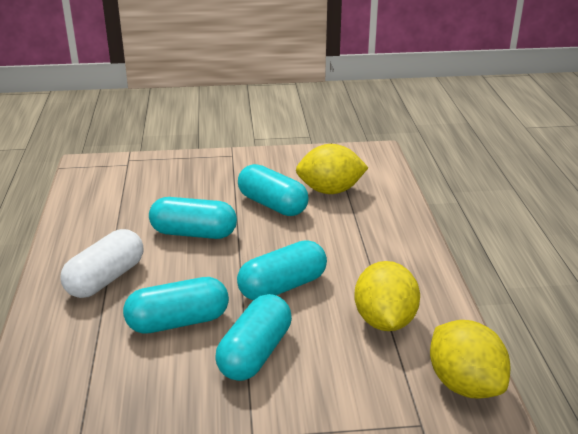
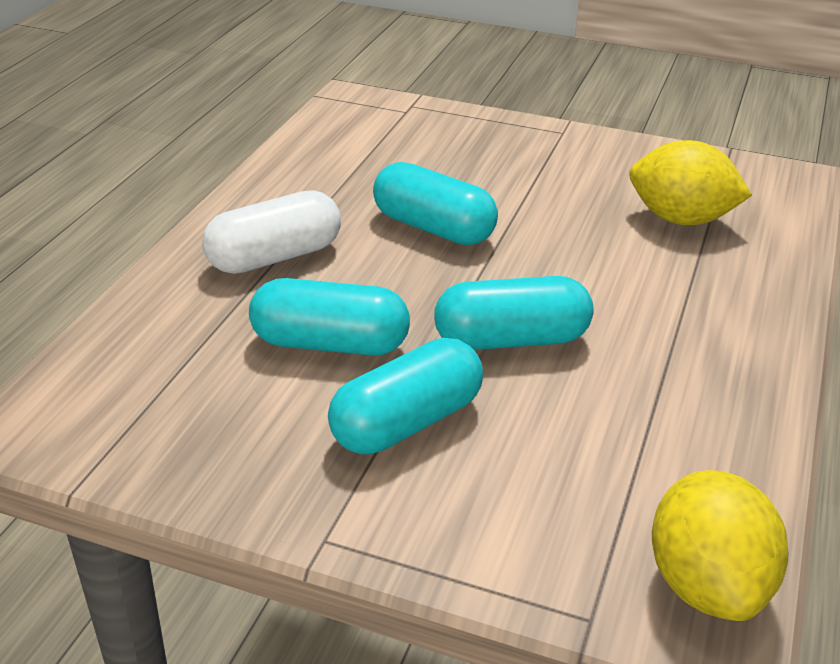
camera: 25 degrees right, 5 degrees up
turquoise capsule [238,164,309,216] -> none
yellow lemon [354,261,420,331] -> none

